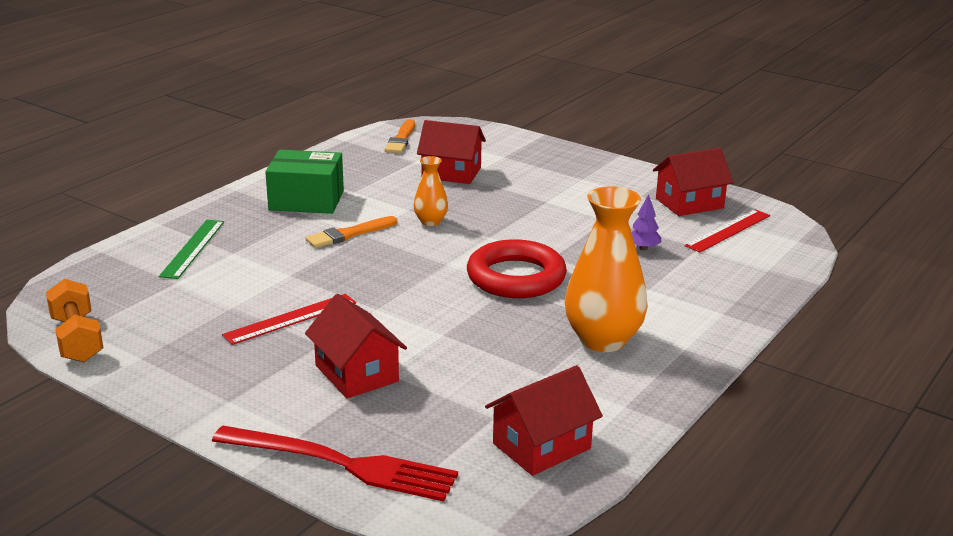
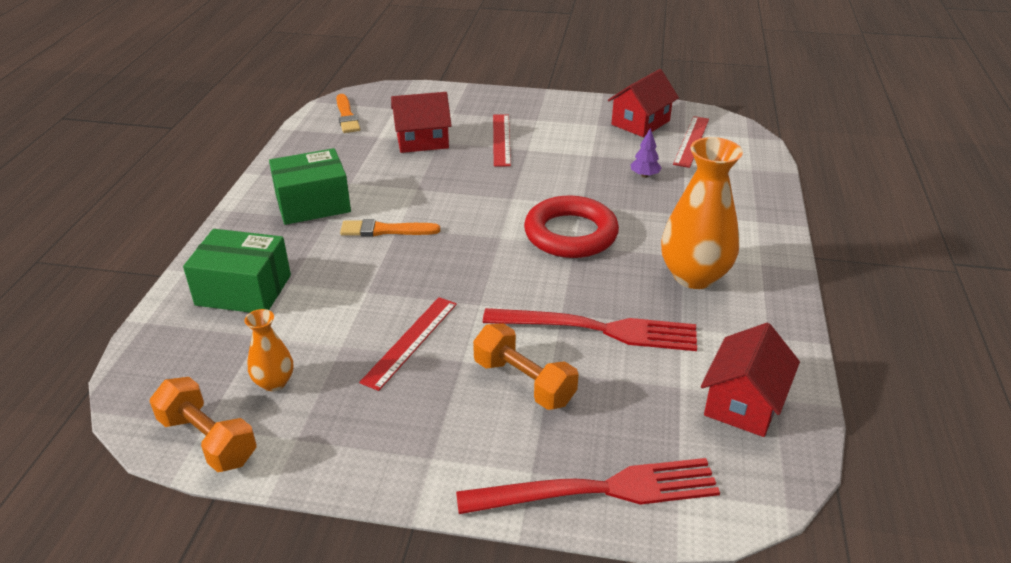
camera: 25 degrees left, 10 degrees up
green ruler [159,220,224,279] -> green box [183,229,291,313]
red house [305,294,407,399] -> orange dumbbell [473,323,579,410]
orange brush [306,216,397,248] -> orange brush turned 60 degrees clockwise [340,219,440,237]
orange vase [414,156,448,226] -> orange vase moved to [245,309,293,391]
none -> red fork [483,308,697,351]
none -> red ruler [493,115,511,166]

